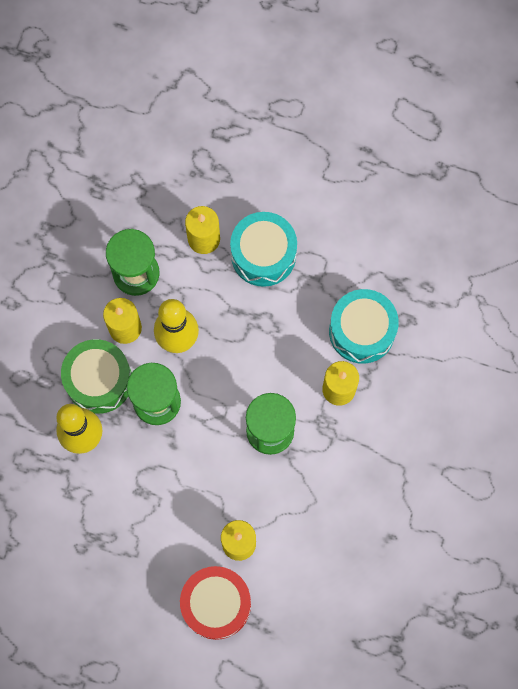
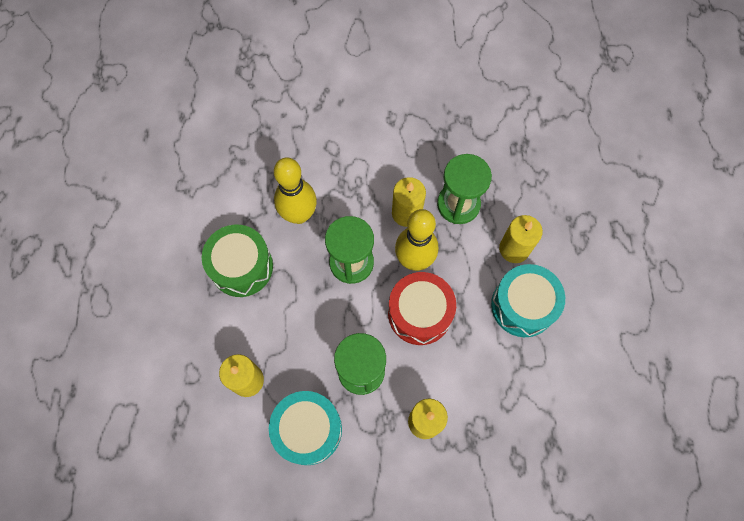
camera: 70 degrees right, 5 degrees down
green drum [61,339,132,414] -> green drum moved to [202,225,273,297]
red drum [180,566,251,640] -> red drum moved to [388,272,456,345]
turquoise drum [329,289,399,364] -> turquoise drum moved to [269,391,342,465]

